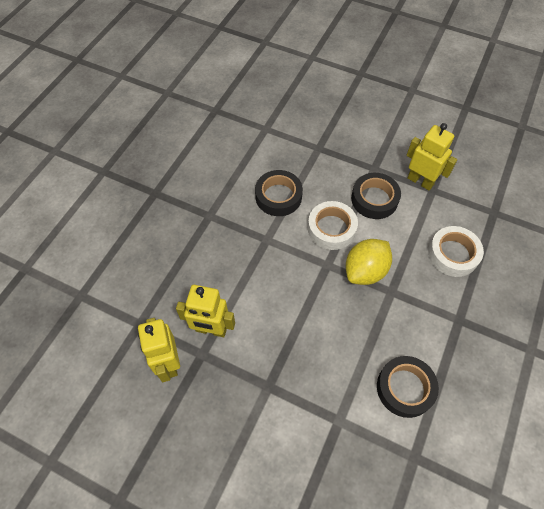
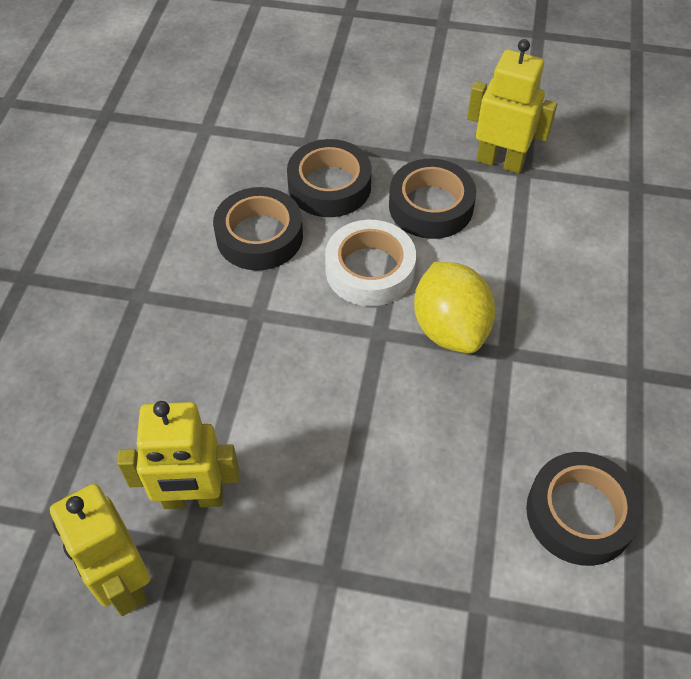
camera: 15 degrees left, 5 degrees down
yellow lemon [346,239,392,285] -> yellow lemon turned 45 degrees counterclockwise [414,262,495,353]
white tape [428,226,484,277] -> none
none -> black tape [287,139,372,217]

